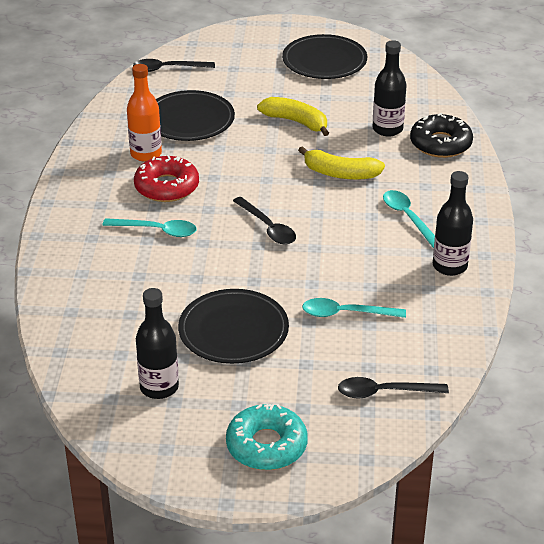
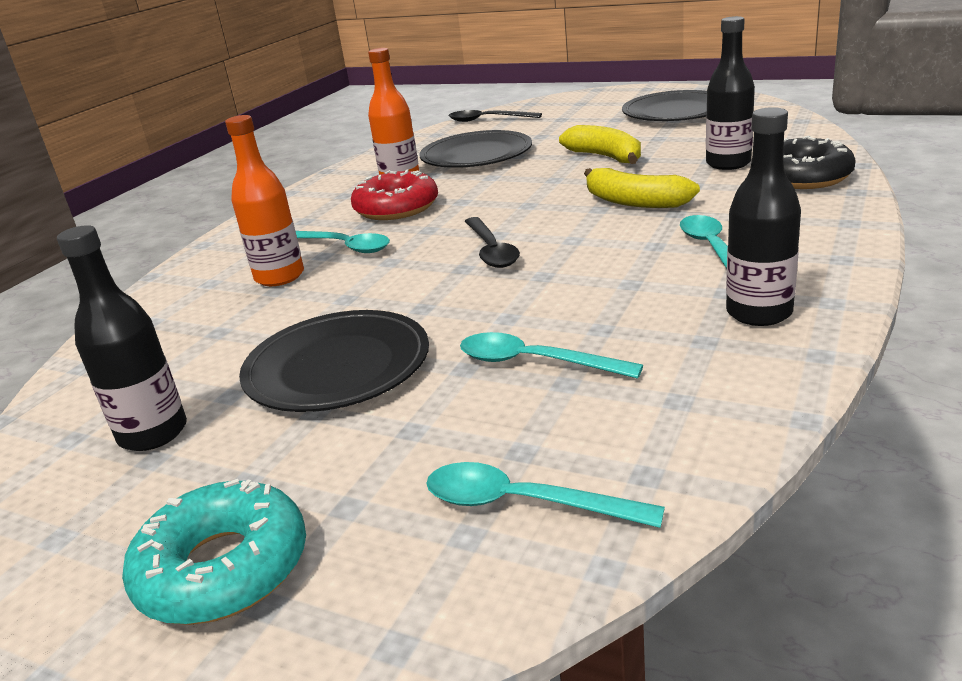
camera: 25 degrees right, 10 degrees down
black spoon [338,377,449,398] -> turquoise spoon [426,462,665,528]
none -> orange bottle [225,115,304,286]

